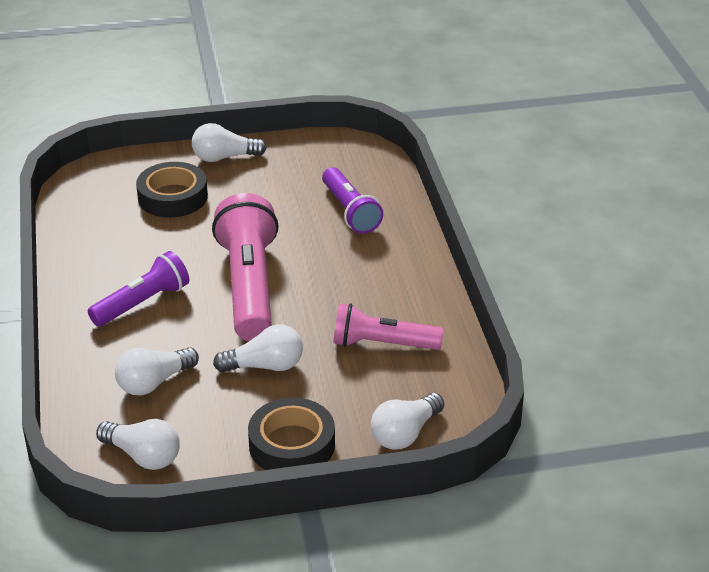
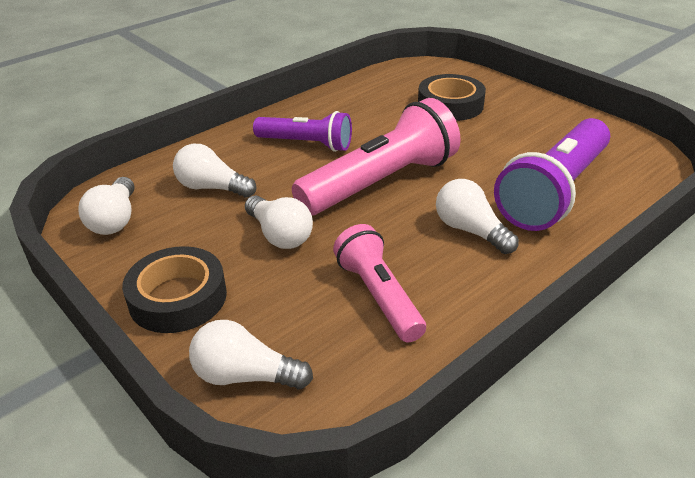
camera: 60 degrees right, 0 degrees up
white light bulb [192,123,267,162] -> white light bulb moved to [436,179,519,254]
purple flashlight [322,167,383,234] -> purple flashlight [494,118,610,231], size x1.63

